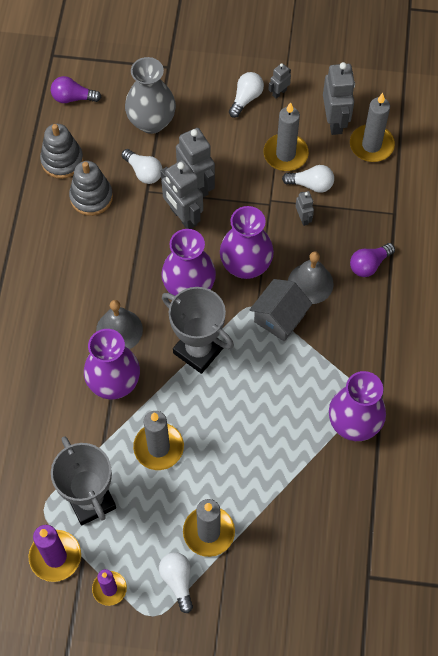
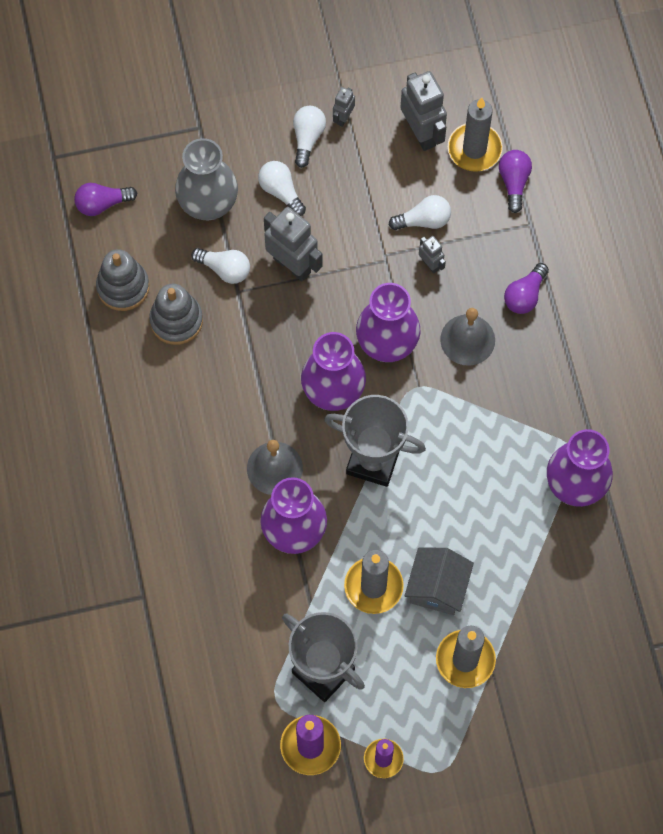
camera: 20 degrees left, 5 degrees up
white light bulb [159,552,193,613] -> white light bulb moved to [258,161,306,216]
grey robot [160,160,203,229] -> none
grey house [250,279,312,342] -> grey house moved to [405,548,474,615]
grey candle [263,102,309,171] -> none
none -> purple light bulb [499,150,532,213]

